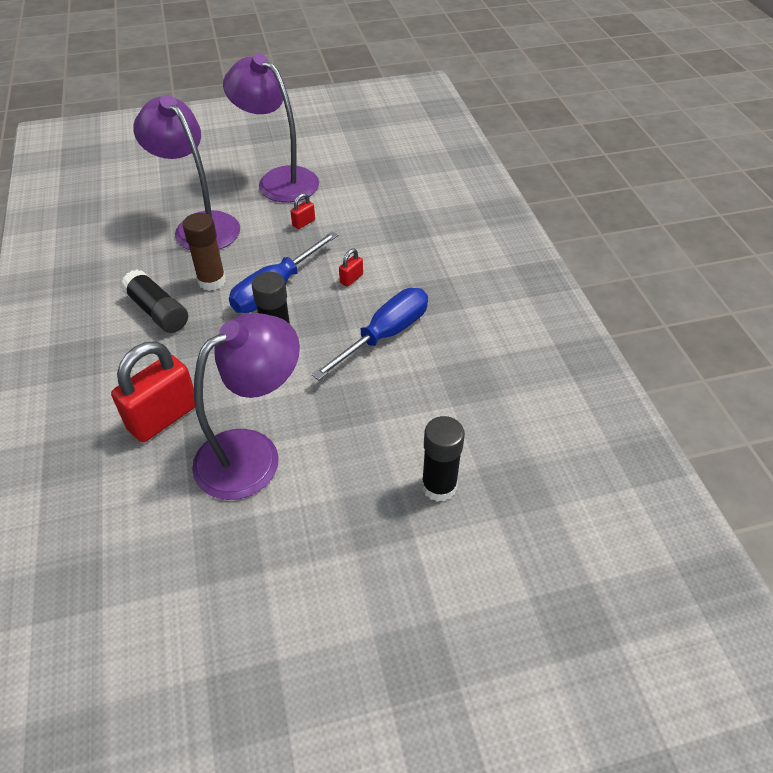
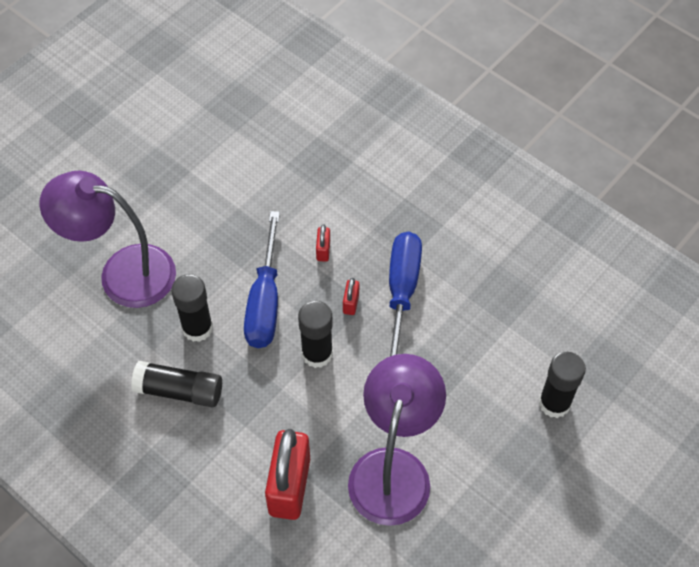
camera: 35 degrees left, 10 degrees up
brown glue stick [182,213,226,291] -> black glue stick [171,274,213,342]
purple lamp [223,54,319,203] -> none
red padlock [290,193,315,229] -> red padlock moved to [343,278,359,315]

